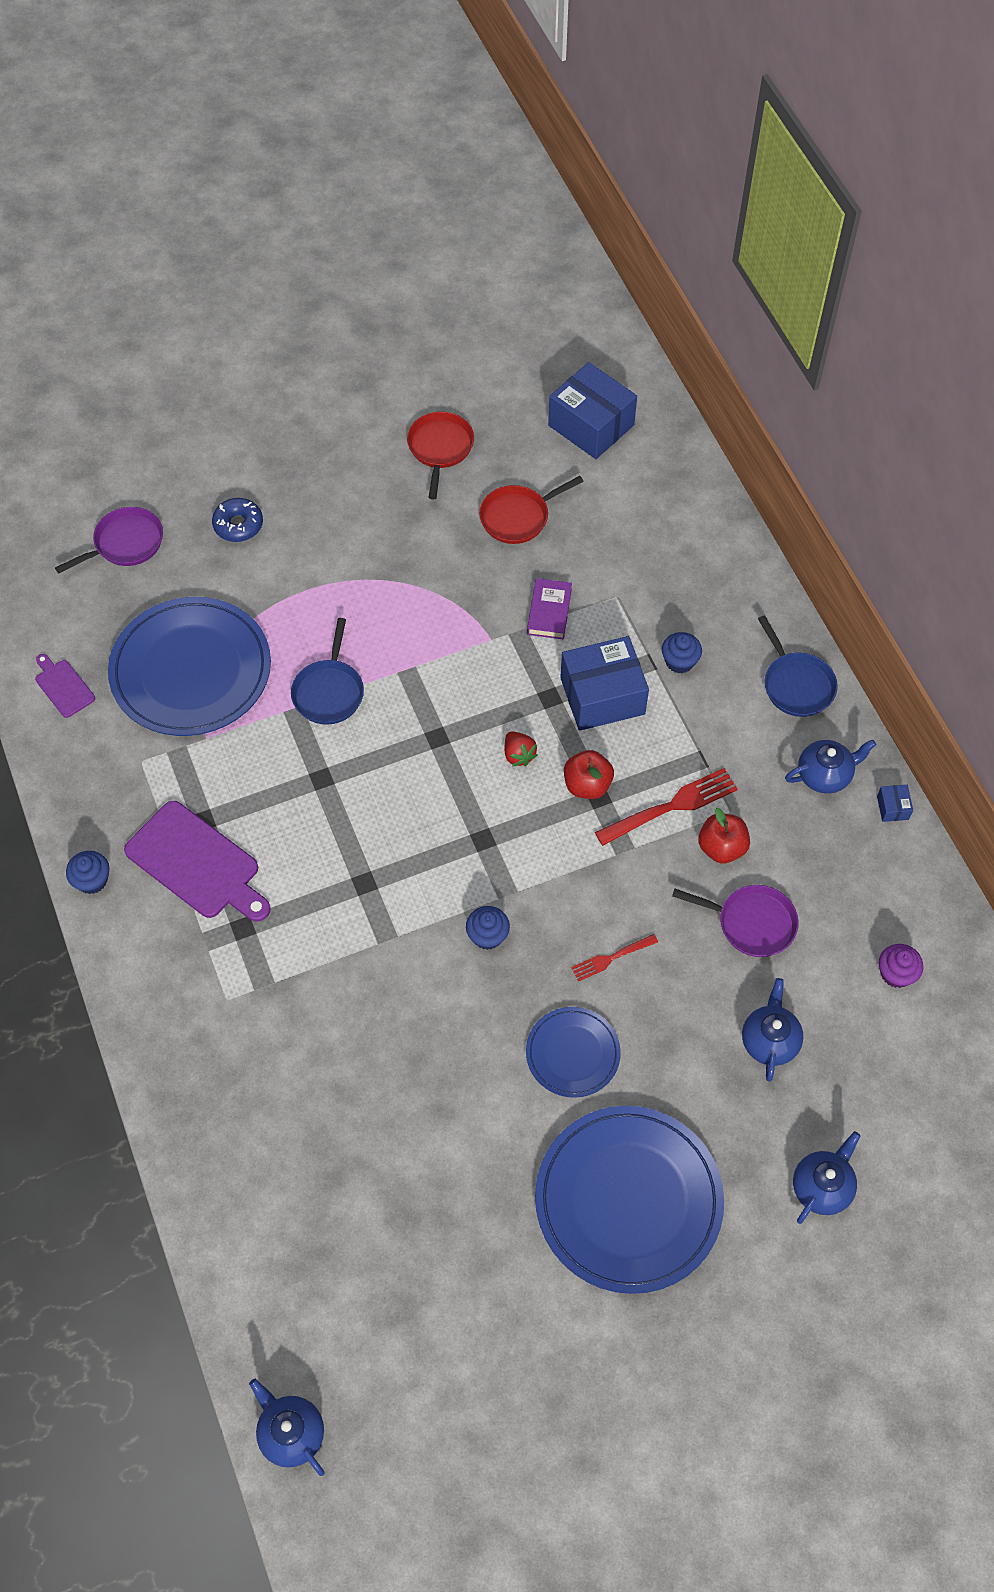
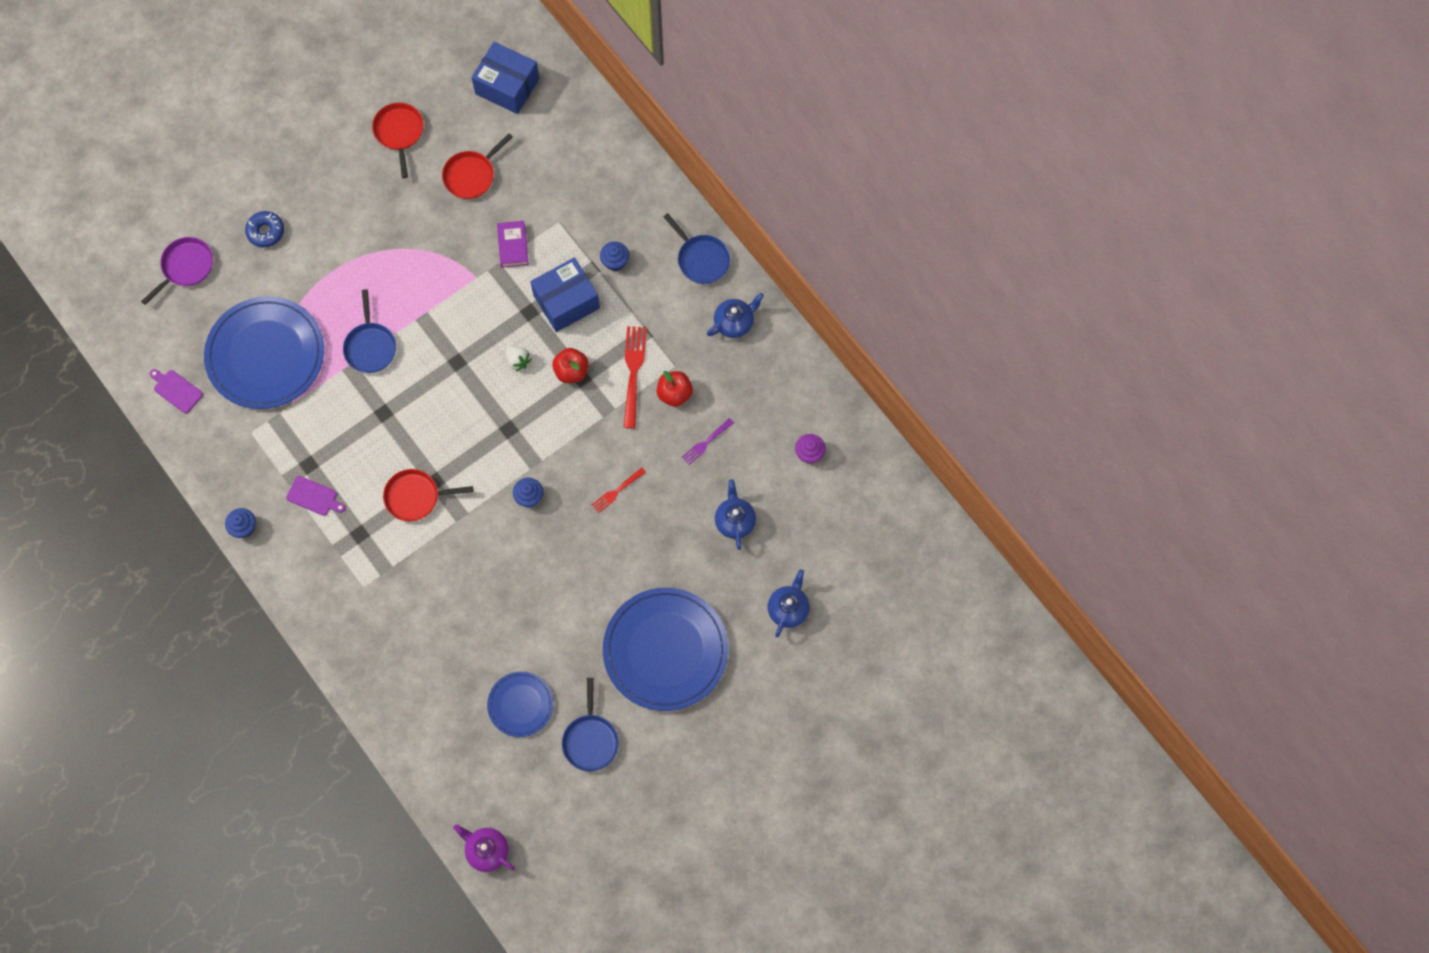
camera: 15 degrees left, 10 degrees up
purple cutting board [124,801,271,922] -> purple cutting board [286,476,345,516], size x0.51
blue teapot [249,1379,325,1476] -> purple teapot [453,824,515,872]
red strawberry [505,731,538,766] -> white strawberry [506,346,531,371]
blue plate [526,1007,621,1098] -> blue plate moved to [487,672,554,737]
red fork [595,768,738,846] -> red fork turned 45 degrees counterclockwise [624,326,646,429]
purple pan [672,885,798,957] -> purple fork [682,418,734,465]
blue box [877,785,913,822] -> none
none -> red pan [383,469,473,521]
none -> blue pan [562,678,619,772]

